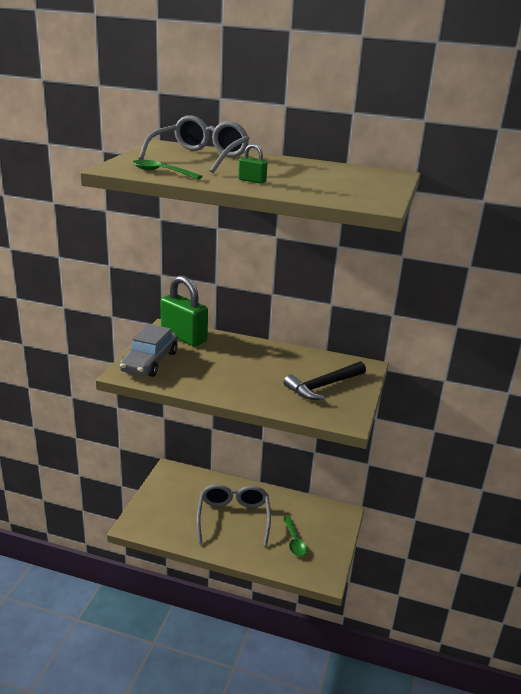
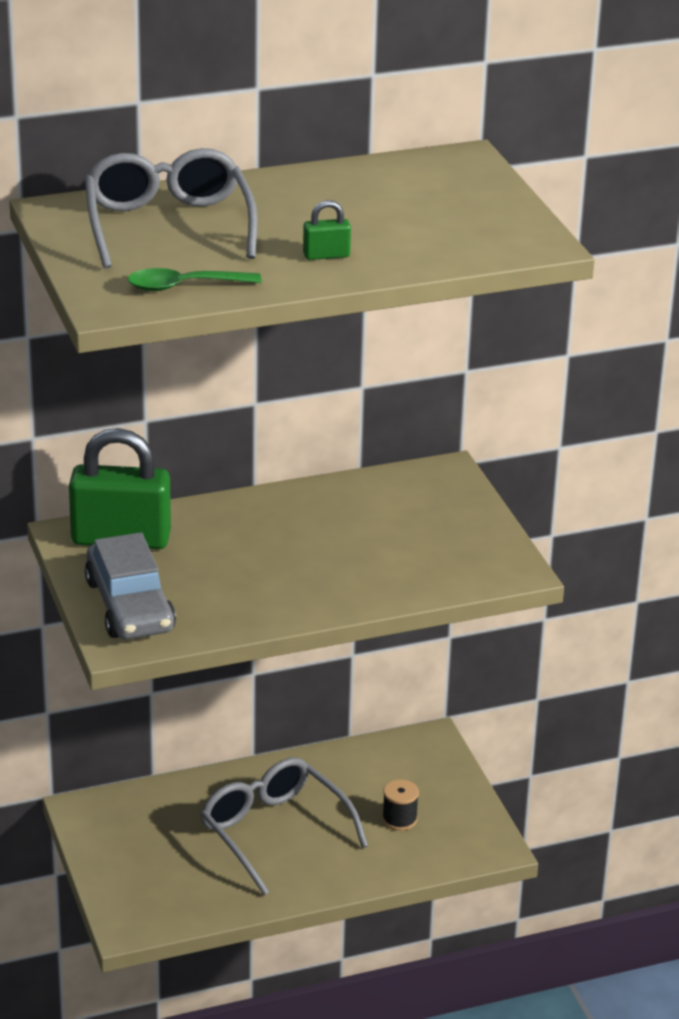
camera: 35 degrees left, 5 degrees up
green spoon [283,516,307,556] -> black spool [382,779,419,831]
black hammer [284,361,366,400] -> none

